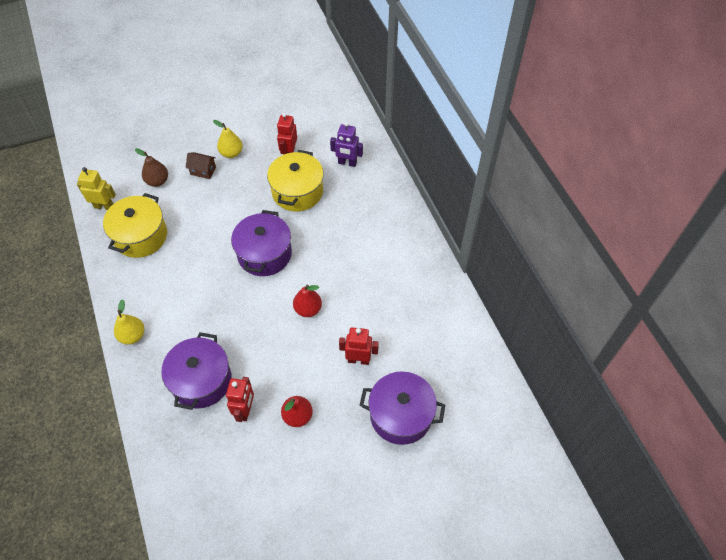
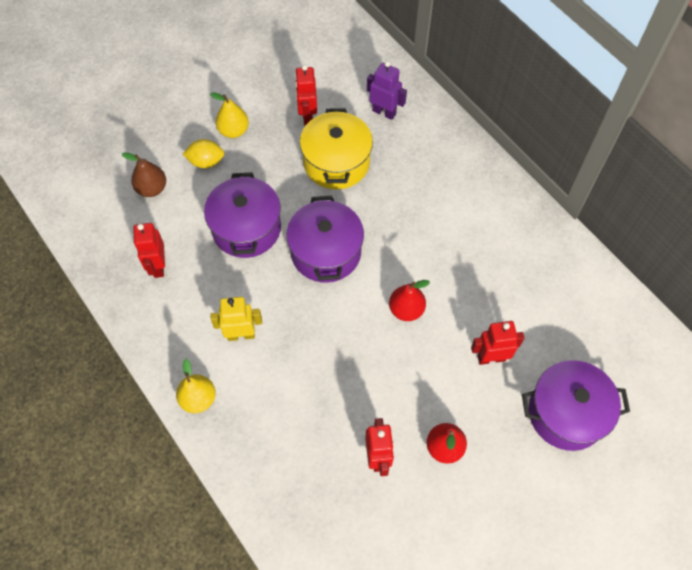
camera: 15 degrees left, 5 degrees up
yellow robot [77,167,116,210] -> yellow robot moved to [210,297,262,341]
yellow pot [103,193,167,258] -> red robot [133,223,165,278]
purple pot [162,332,231,410] -> purple pot moved to [204,172,281,258]
brown house [186,152,216,179] -> yellow lemon [183,139,224,168]
purple robot [330,122,363,167] -> purple robot turned 150 degrees counterclockwise [367,61,407,120]

